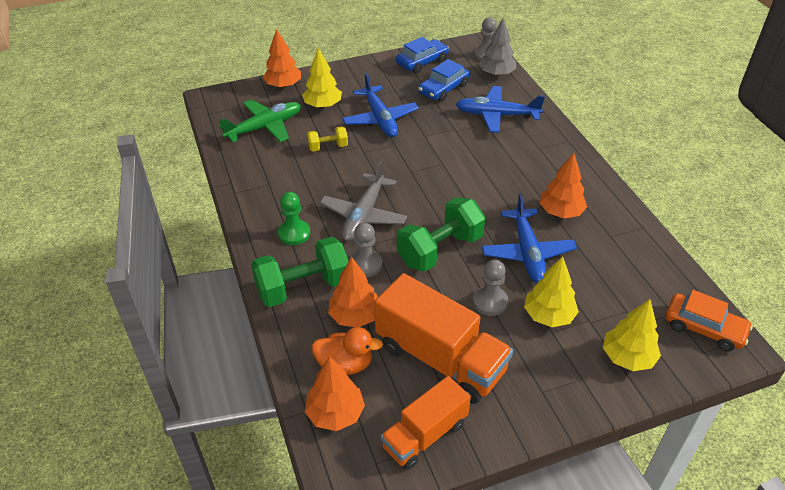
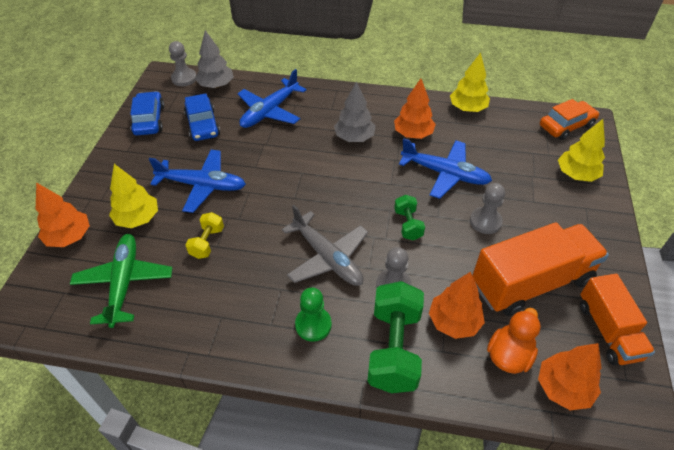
camera: 60 degrees left, 5 degrees up
green dumbbell [397,197,486,272] -> green dumbbell [394,195,425,241], size x0.52
yellow tree [524,256,579,327] -> yellow tree moved to [450,53,490,112]
none -> grey tree [334,82,376,142]

